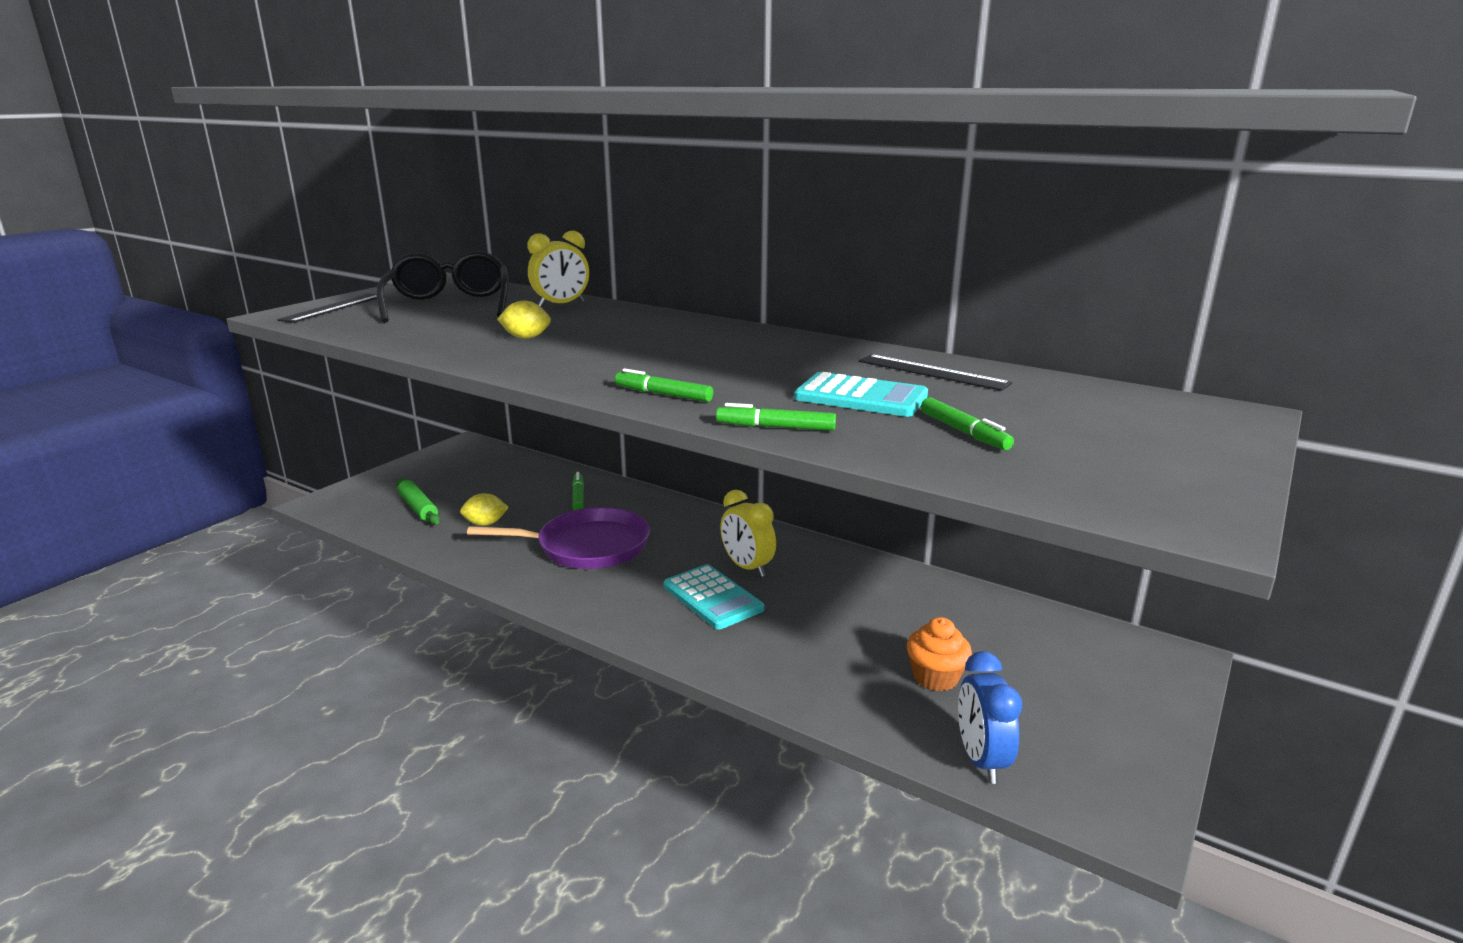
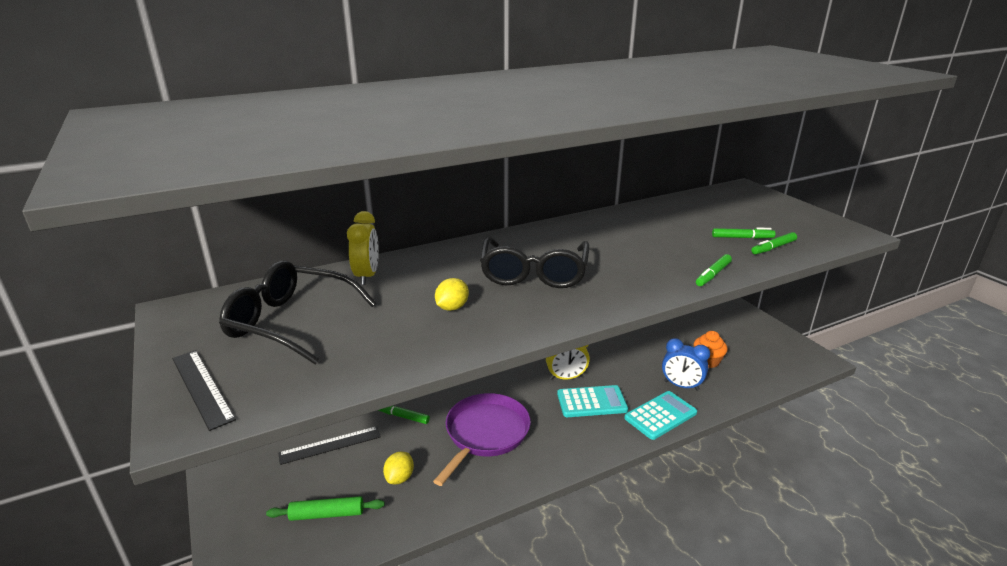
camera: 60 degrees left, 5 degrees up
green marker [615,368,713,402] -> green marker moved to [751,232,797,255]
turquoise calculator [794,372,928,417] -> turquoise calculator moved to [624,391,697,440]
black ruler [859,354,1012,391] -> black ruler moved to [278,426,381,465]
blue clock [958,651,1022,784] -> blue clock moved to [662,338,710,391]
none -> black glasses [480,237,589,288]

